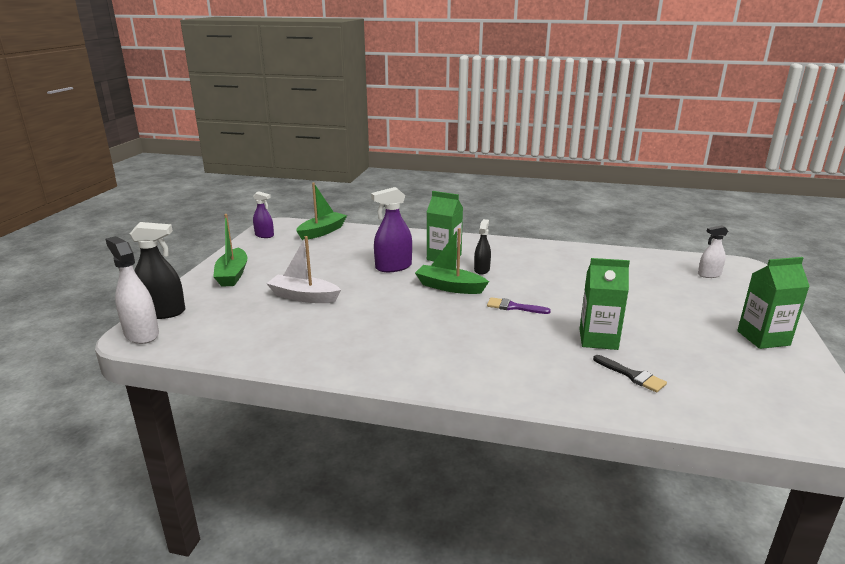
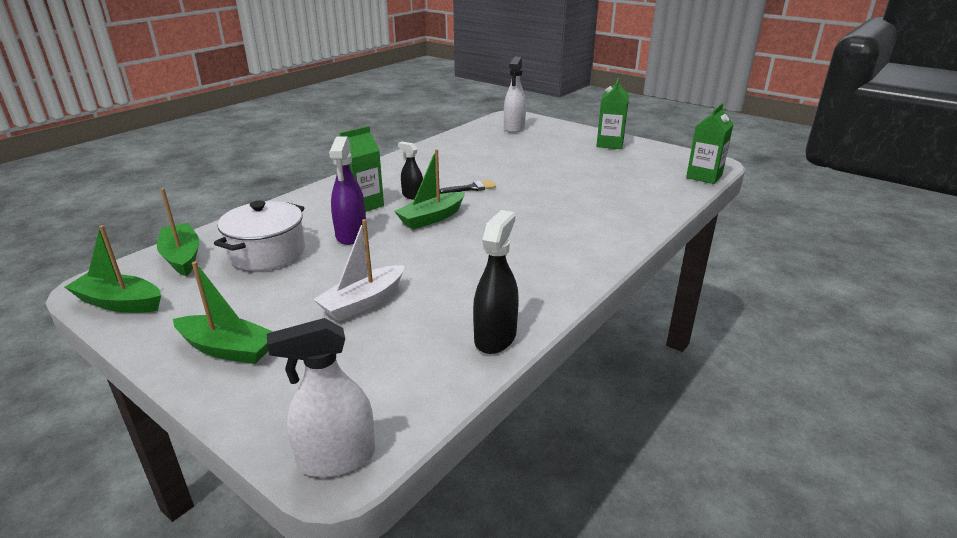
camera: 65 degrees left, 5 degrees up
black spray bottle [130,222,185,319] -> black spray bottle moved to [473,210,519,354]
purple spray bottle [253,191,274,238] -> green boat [65,225,161,313]
purple brush [487,297,551,314] -> none
green carton [579,258,630,350] -> green carton moved to [686,103,733,184]
black brush [593,355,667,392] -> black brush moved to [440,180,496,194]
white spray bottle [698,225,728,278] -> white spray bottle [504,57,526,133], size x1.61
none -> white pot [214,201,305,271]

